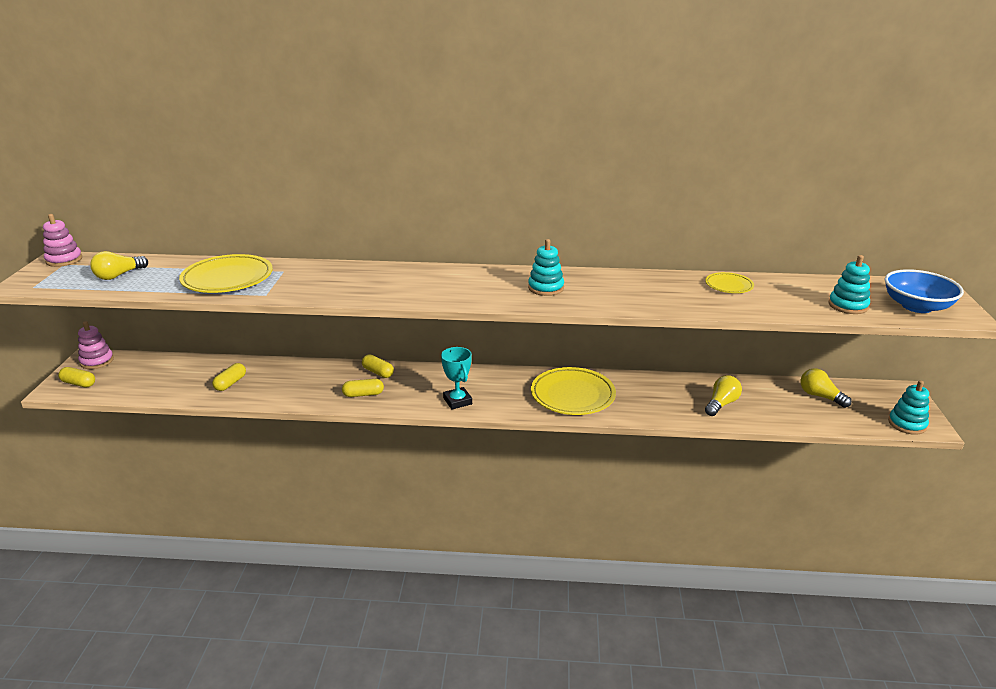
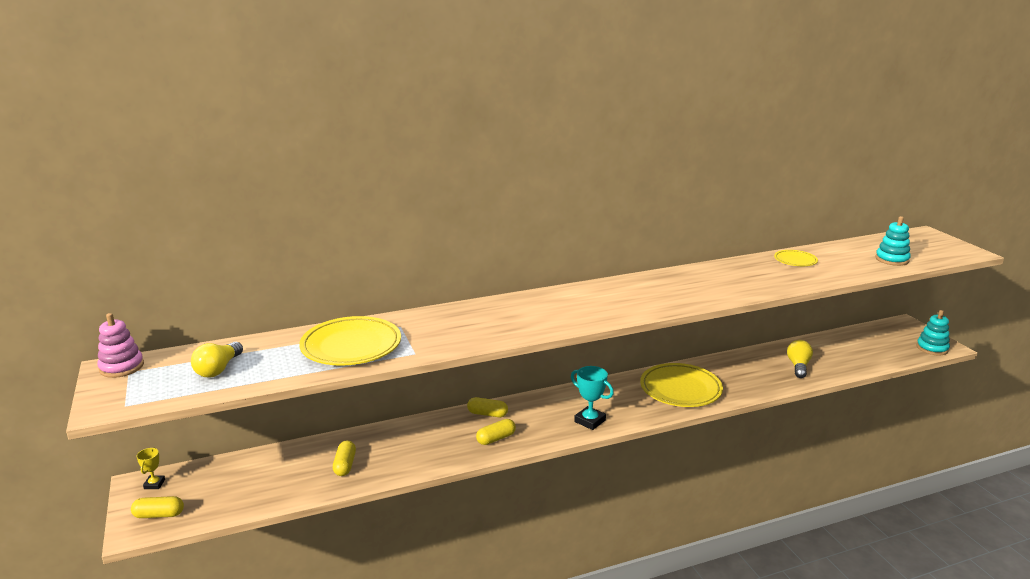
camera: 25 degrees left, 5 degrees down
pink stacking toy [78,321,114,369] -> yellow trophy [136,447,165,489]
turquoise stacking toy [528,239,564,296] -> none
yellow light bulb [800,368,852,408] -> none
blue bowl [884,269,964,313] -> none

